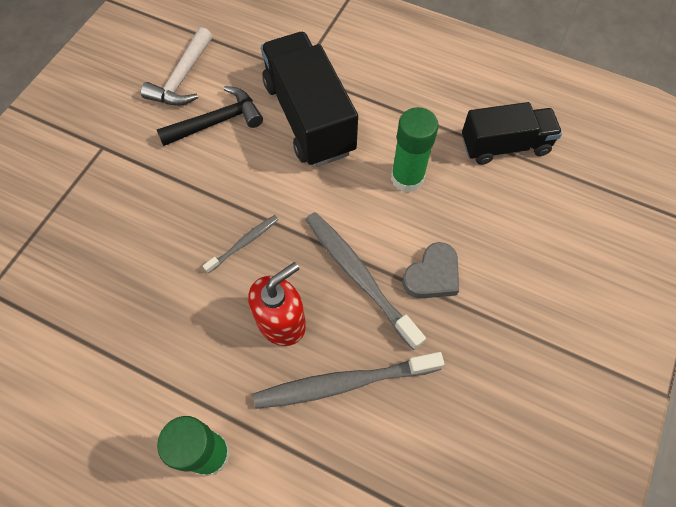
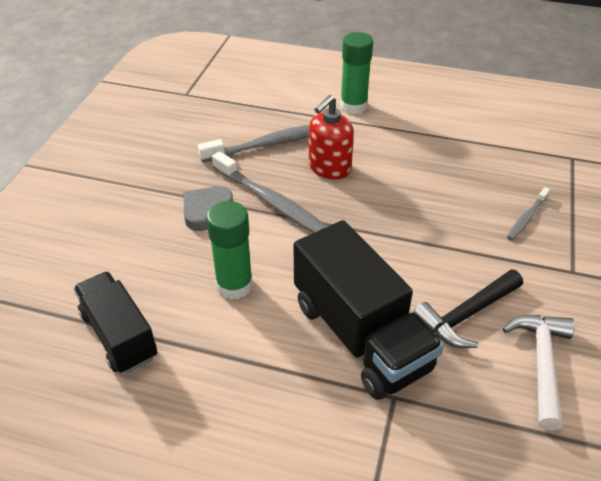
camera: 170 degrees right, 20 degrees down
grey toothbrush [203,215,279,274] -> grey toothbrush moved to [507,187,550,241]
black truck [462,102,562,165] -> black truck turned 75 degrees clockwise [74,271,157,374]

